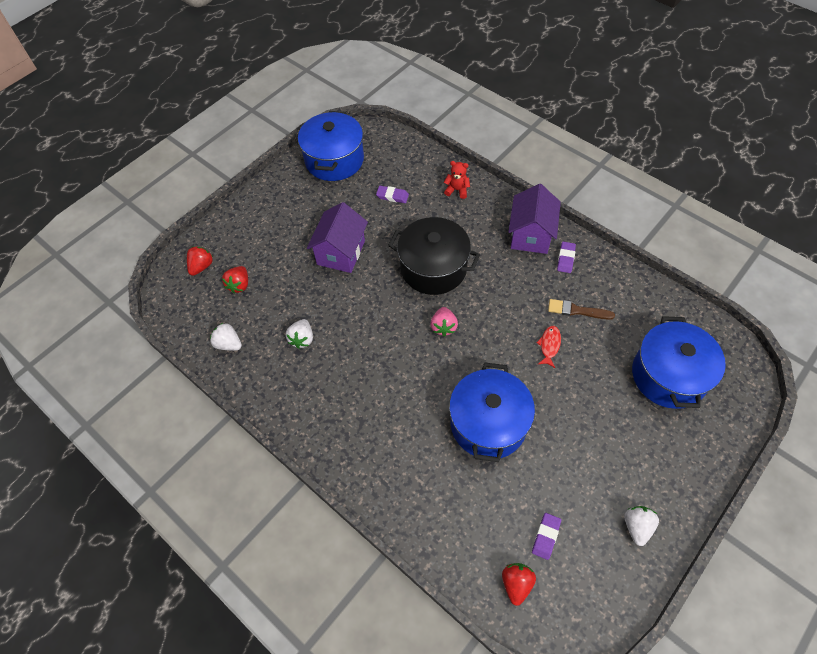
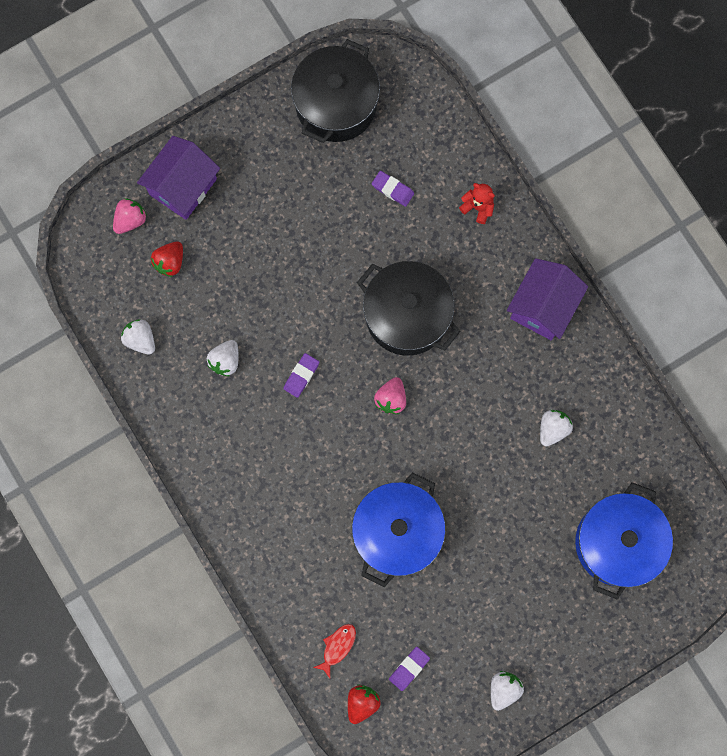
camera: 15 degrees right, 20 degrees up
red strawberry [187,246,213,276] -> pink strawberry [113,198,147,234]
blue pot [298,111,364,181] -> black pot [291,39,380,143]
purple house [307,202,368,273] -> purple house moved to [137,136,220,220]
red fish [536,326,561,368] -> red fish moved to [313,624,356,678]
brown brush [548,299,615,320] -> white strawberry [540,409,573,447]
purple eraser [557,241,576,273] -> purple eraser moved to [283,353,319,398]

